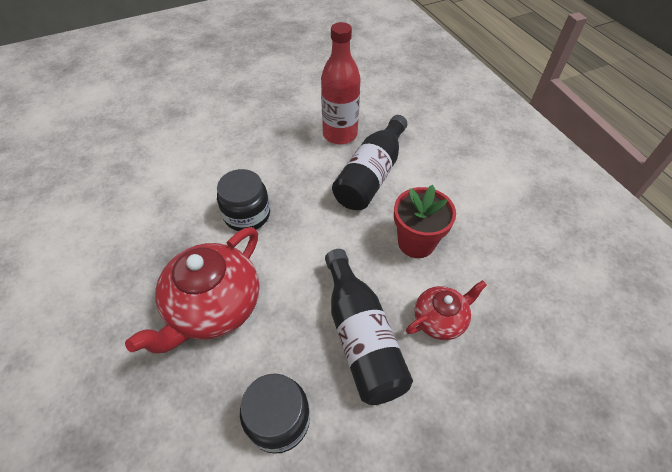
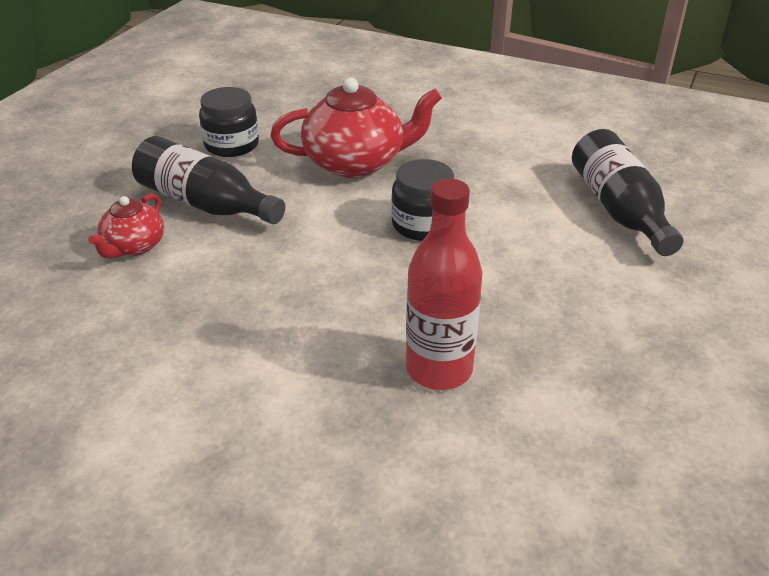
camera: 140 degrees right, 15 degrees down
red teapot [125,227,260,354] -> red teapot turned 90 degrees clockwise [270,78,442,178]
black bottle [332,115,407,210] -> black bottle moved to [572,129,683,256]
red flower pot [394,185,456,258] -> none

